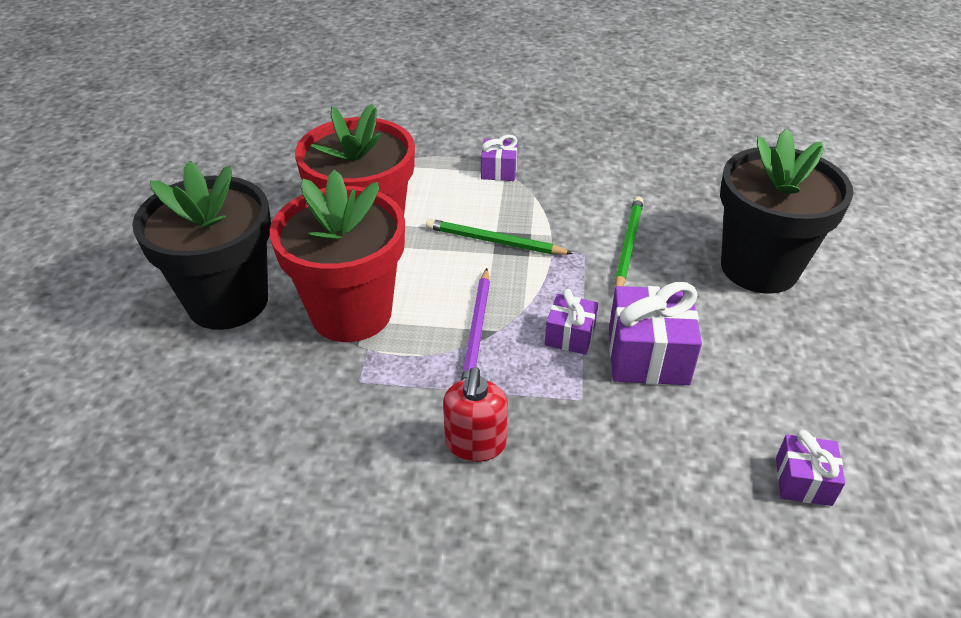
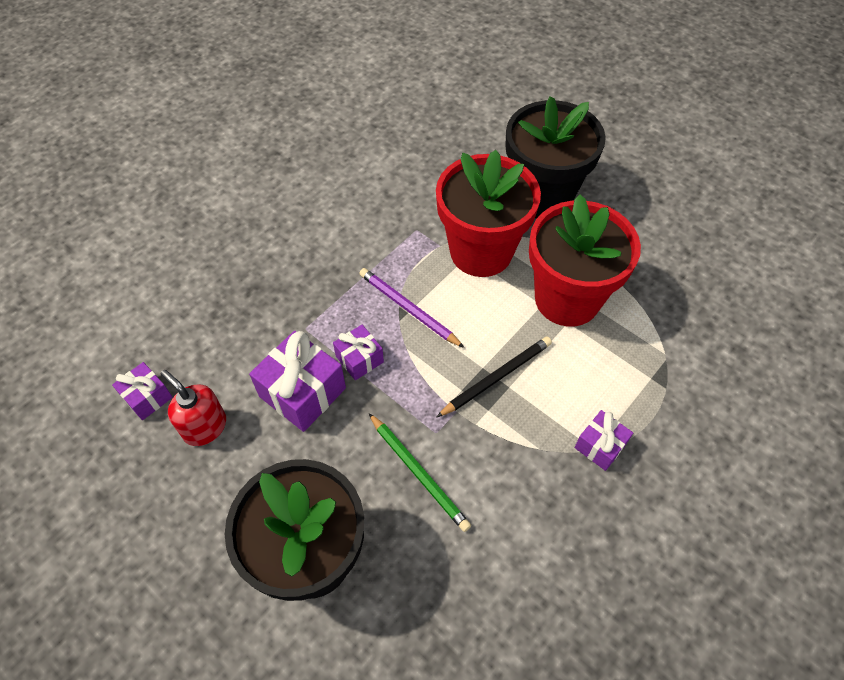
camera: 125 degrees right, 15 degrees up
green pencil [426,219,573,255] -> black pencil [437,337,552,417]
red soap dispenser [443,367,508,462] -> red soap dispenser moved to [161,370,226,446]

